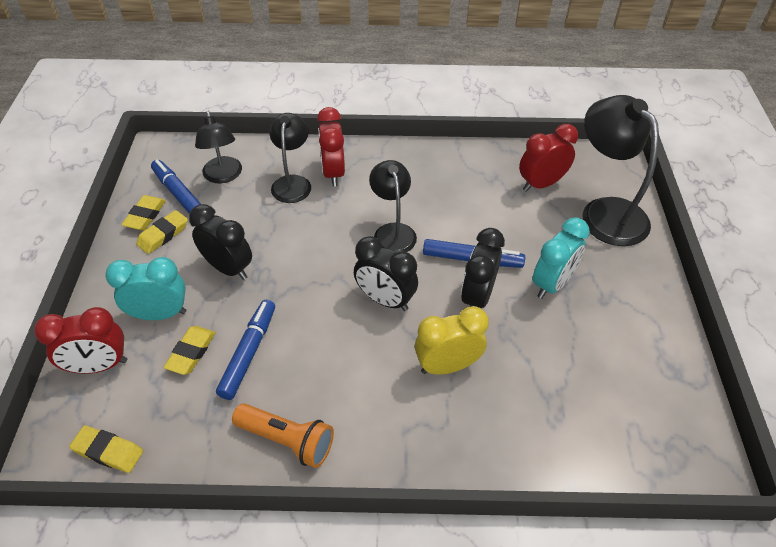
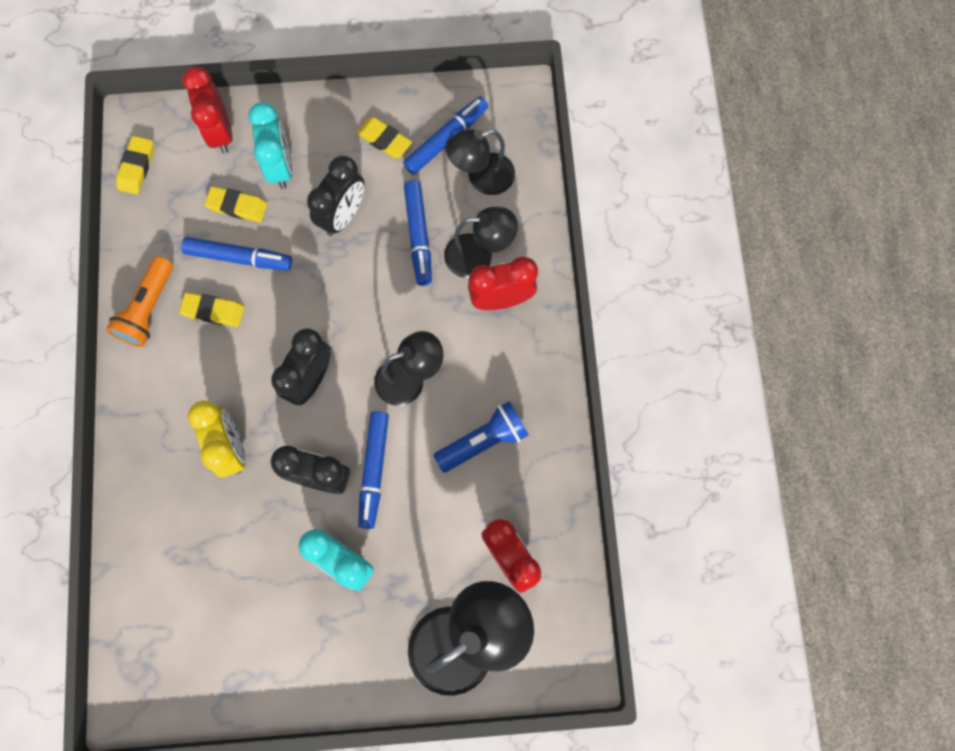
camera: 85 degrees right, 25 degrees up
yellow eraser [121,195,166,230] -> yellow eraser moved to [179,292,244,327]
none -> blue marker [404,180,432,286]
none -> blue flashlight [433,401,528,473]

